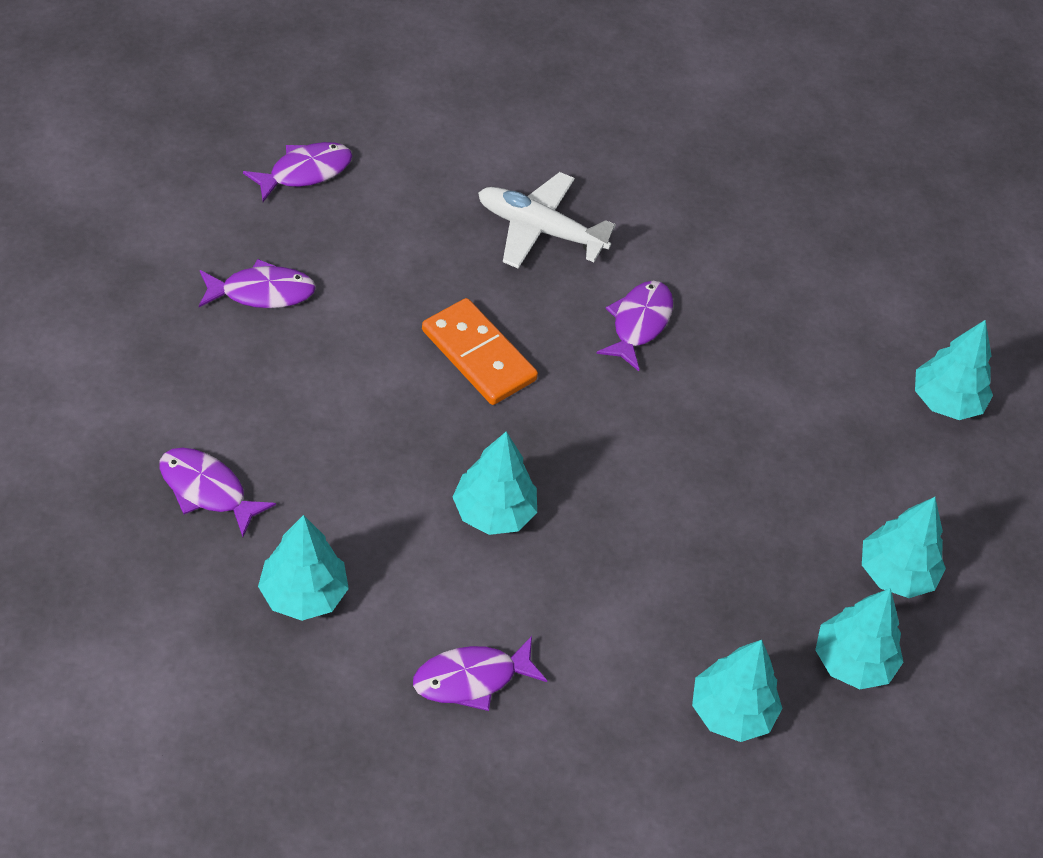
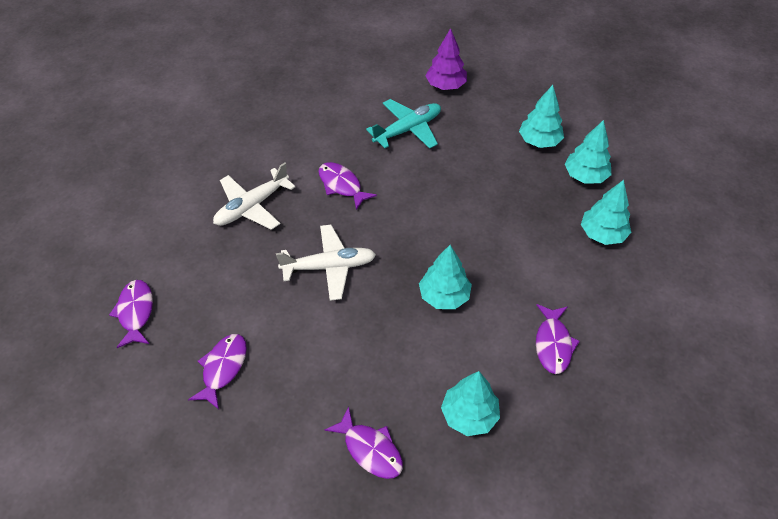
camera: 60 degrees left, 0 degrees up
purple fish [160,448,276,537] -> purple fish turned 105 degrees counterclockwise [324,407,403,479]
orange domino [422,298,538,405] -> white plane [276,225,376,301]
turquoise tree [915,320,993,420] -> purple tree [425,28,467,90]
none -> turquoise plane [366,99,441,149]

